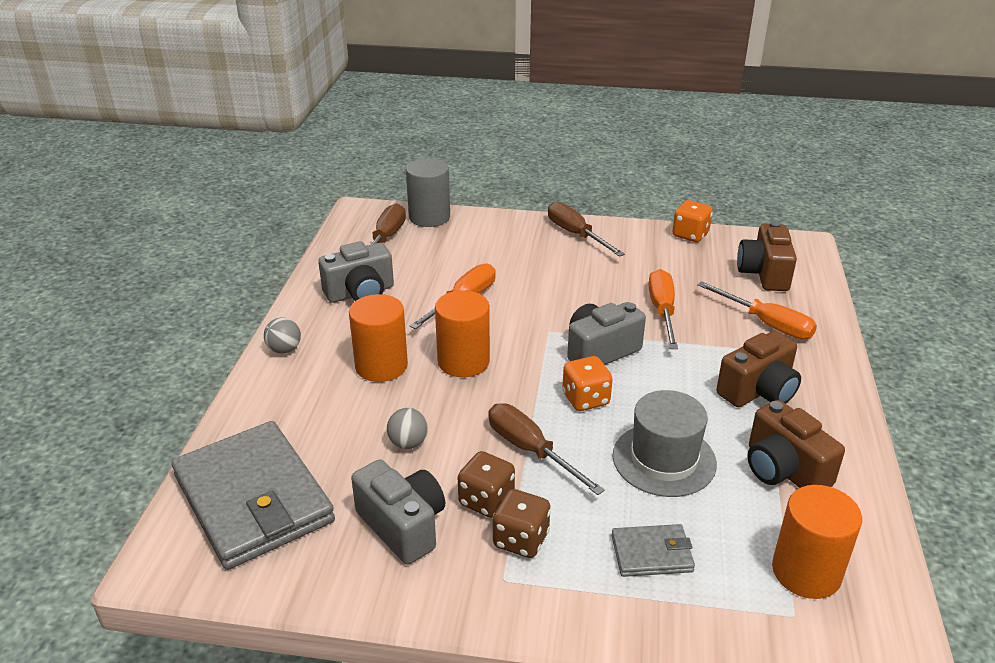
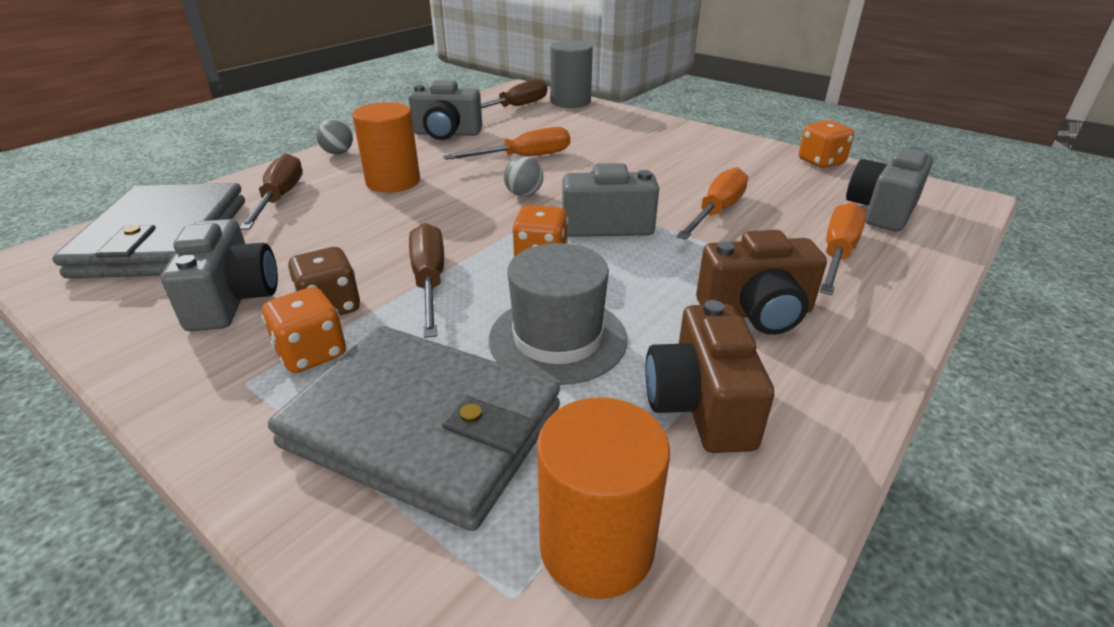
camera: 30 degrees right, 0 degrees up
grey ball [387,408,428,449] -> grey ball moved to [504,156,543,197]
orange cylinder [435,290,490,377] -> none
brown dice [493,489,551,558] -> orange dice [262,287,346,373]
brown screwdriver [548,202,625,257] -> brown screwdriver moved to [240,153,303,230]
grey wallet [611,524,695,577] -> grey wallet [268,326,560,531], size x2.20
orange screwdriver [697,281,817,340] -> orange screwdriver turned 135 degrees counterclockwise [820,202,866,295]
brown camera [737,221,797,291] -> grey camera [846,146,933,232]

